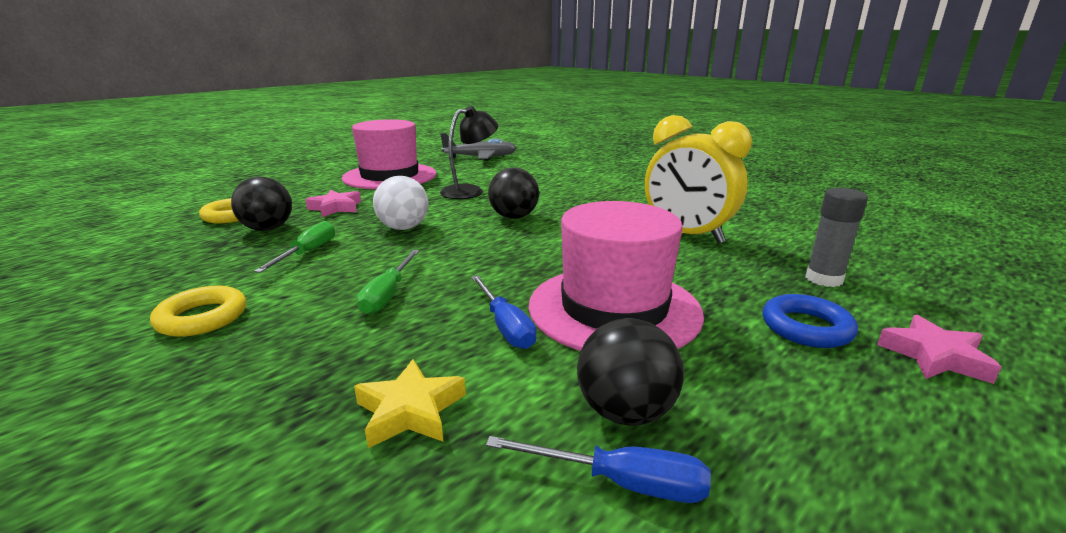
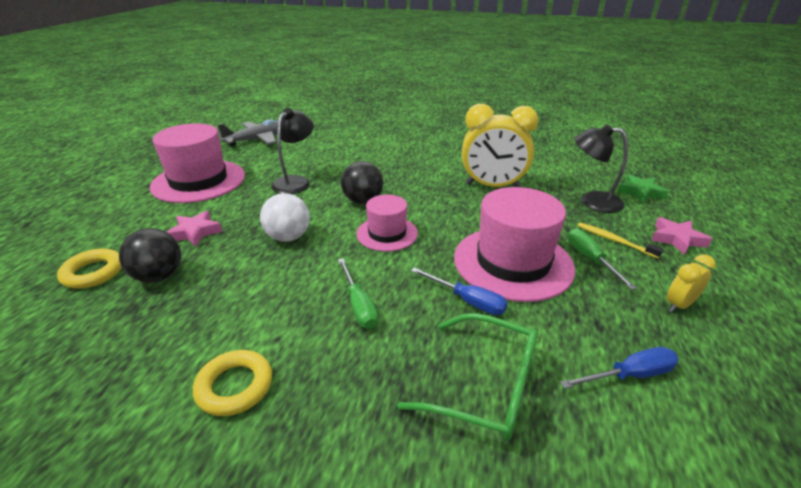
camera: 30 degrees left, 10 degrees up
green screwdriver [254,221,335,273] -> green screwdriver moved to [568,229,637,290]
yellow star [354,359,466,448] -> green glasses [397,313,538,441]
black ball [577,318,684,426] -> none
blue ring [763,294,858,348] -> yellow toothbrush [578,223,663,259]
grey glue stick [805,188,868,287] -> black lamp [574,124,628,213]
none -> pink hat [356,195,418,251]
none -> green star [618,174,669,203]
none -> yellow clock [667,254,716,312]

